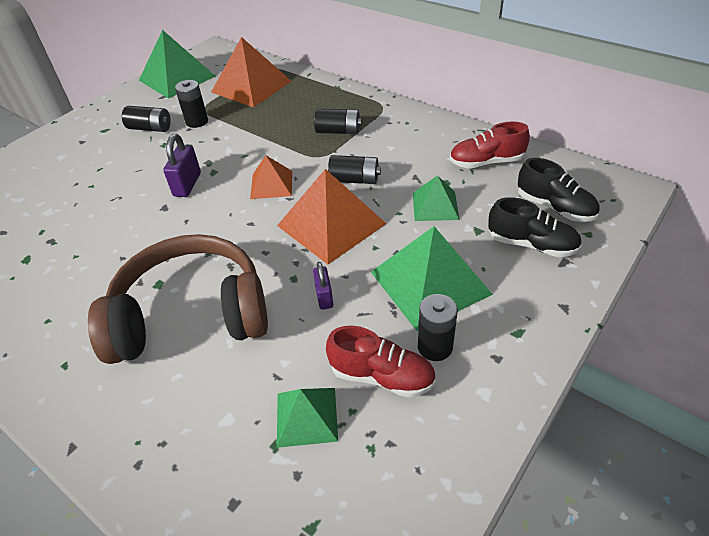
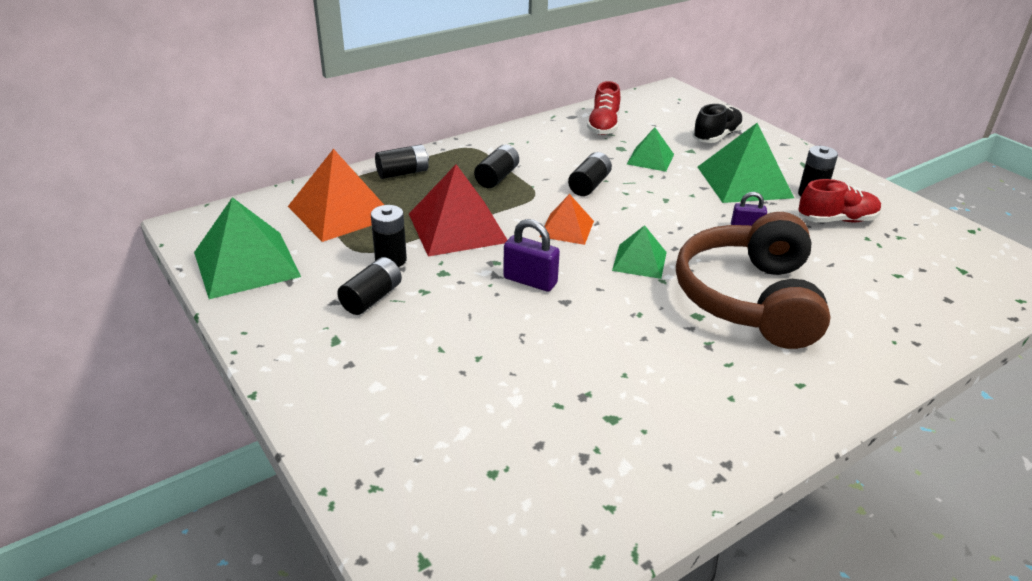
camera: 75 degrees left, 10 degrees down
orange pyramid [277,169,387,264] -> none
green pyramid [277,388,338,448] -> green pyramid moved to [612,225,667,279]
red shoe [326,326,436,398] -> red shoe turned 45 degrees clockwise [798,179,881,223]
black shoe [518,158,600,222] -> none
none -> black battery [375,144,429,179]
none -> red pyramid [409,164,507,256]

